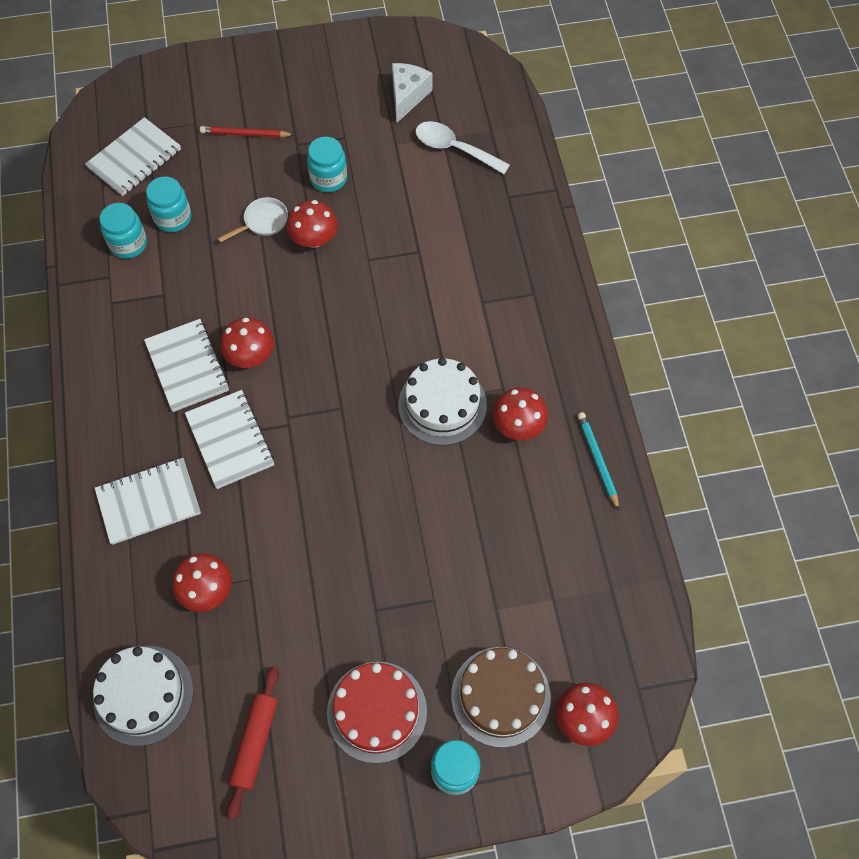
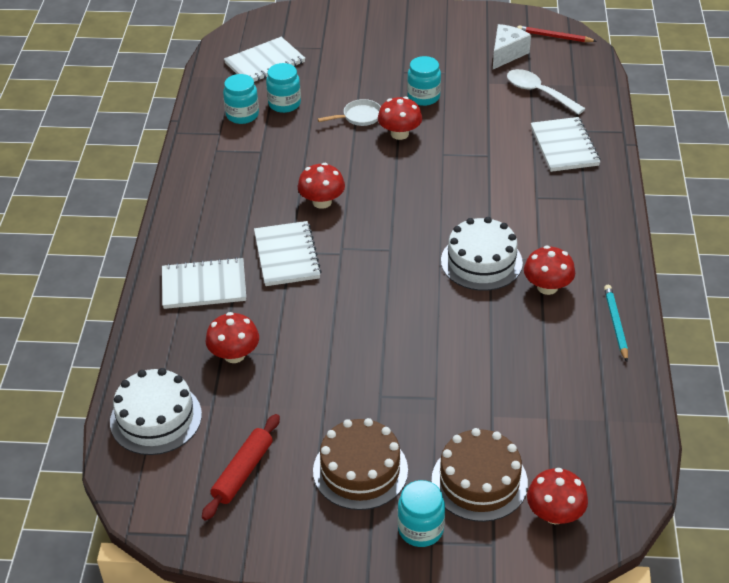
camera: 15 degrees right, 20 degrees down
white notebook [144,319,229,412] -> white notebook moved to [531,117,600,172]
red pencil [200,126,294,138] -> red pencil moved to [517,25,596,42]
red cake [327,662,427,763] -> brown cake [313,418,408,510]

